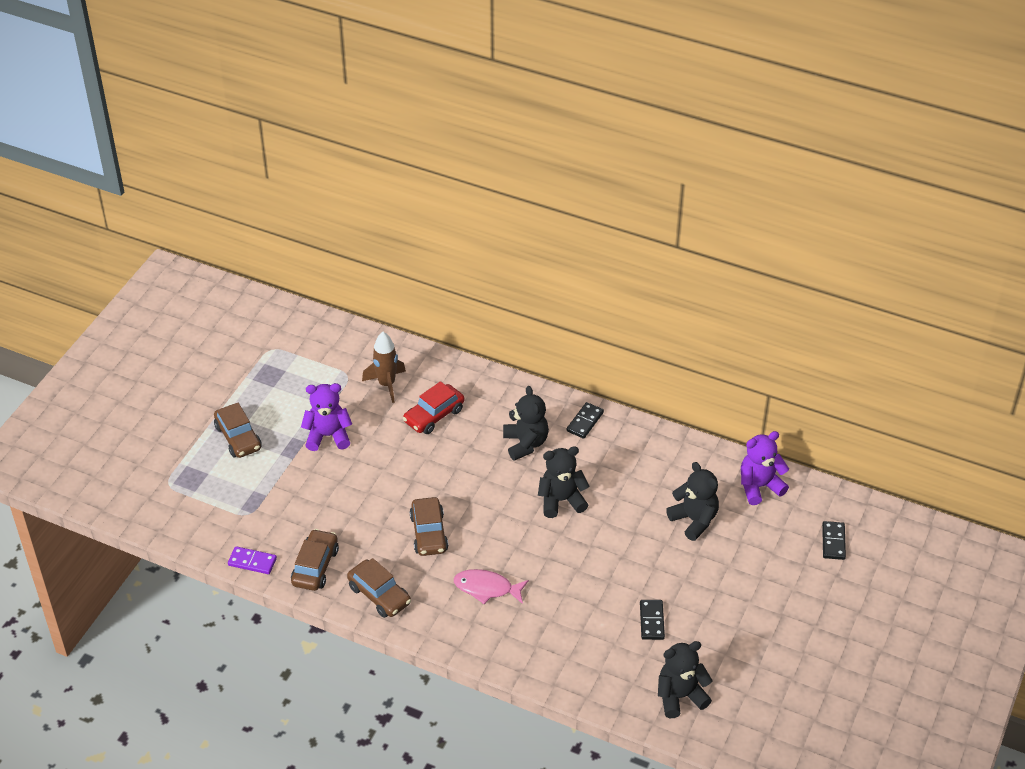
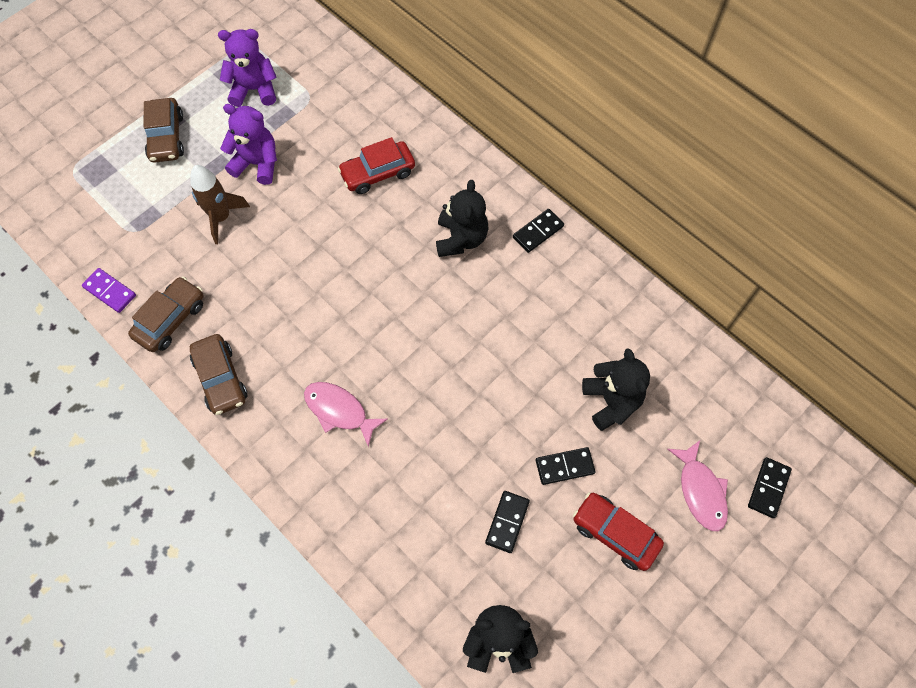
camera: 20 degrees right, 20 degrees up
brown rocket [362,332,406,403] -> brown rocket moved to [190,165,250,244]
brown car [410,497,448,556] -> none
black teddy bear [538,446,590,518] -> none
purple teddy bear [741,431,789,505] -> purple teddy bear moved to [218,29,277,107]
none -> black domino [536,447,595,485]
none -> red car [573,492,664,571]
none -> pink fish [667,440,728,531]

